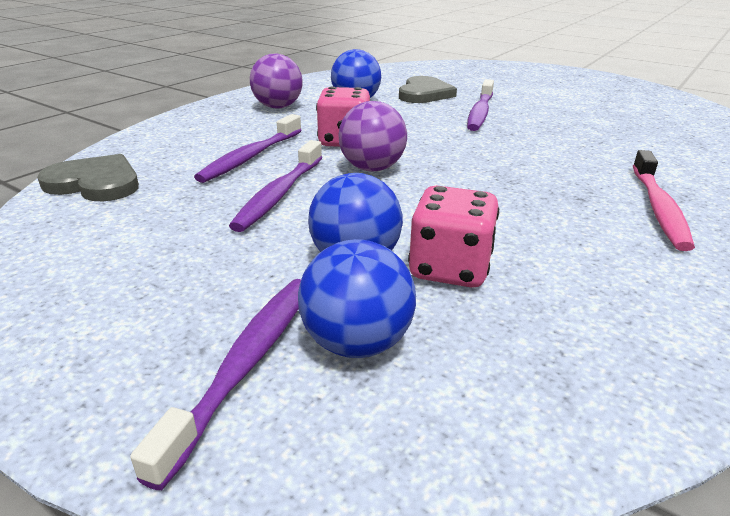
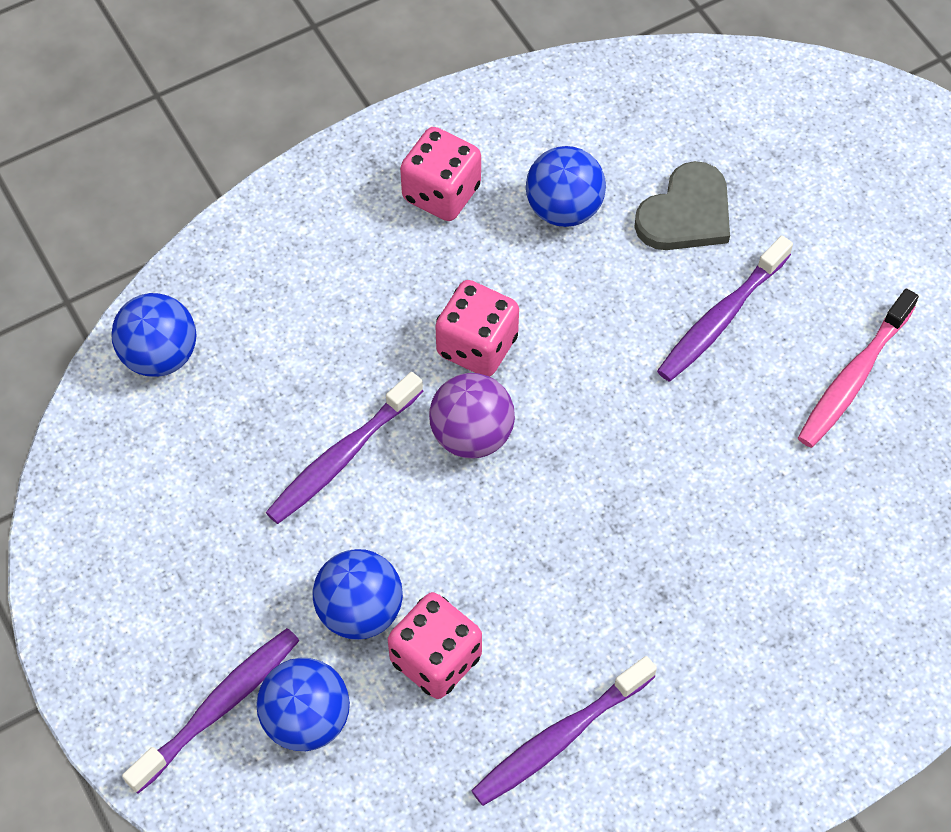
camera: 25 degrees right, 30 degrees up
grey heart [37,154,139,201] -> blue ball [111,293,196,377]
purple toothbrush [194,114,302,183] -> purple toothbrush moved to [471,656,657,806]
purple ball [250,53,303,109] -> pink dice [400,127,481,221]
pink toothbrush [633,150,695,251] -> pink toothbrush moved to [798,288,919,448]

